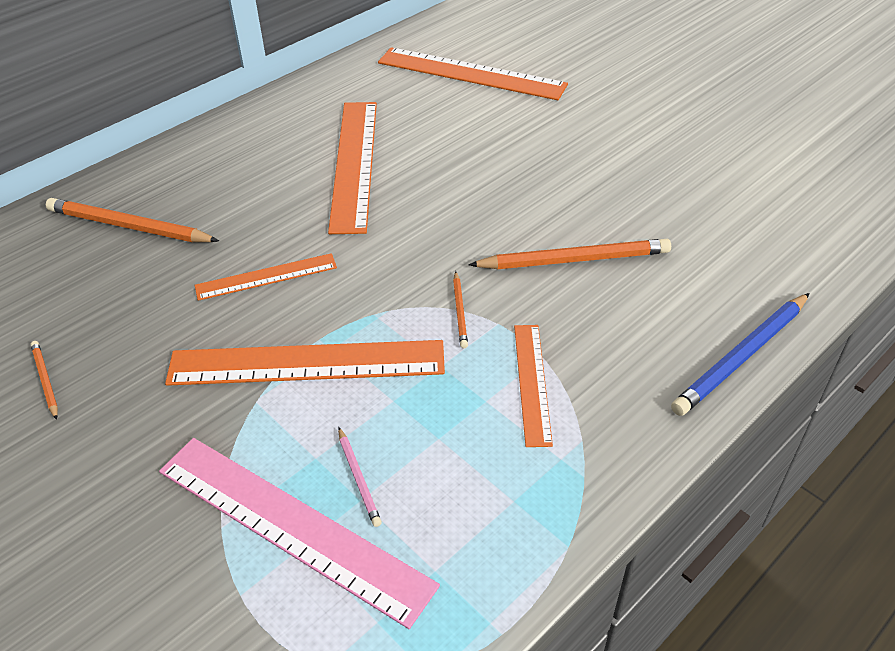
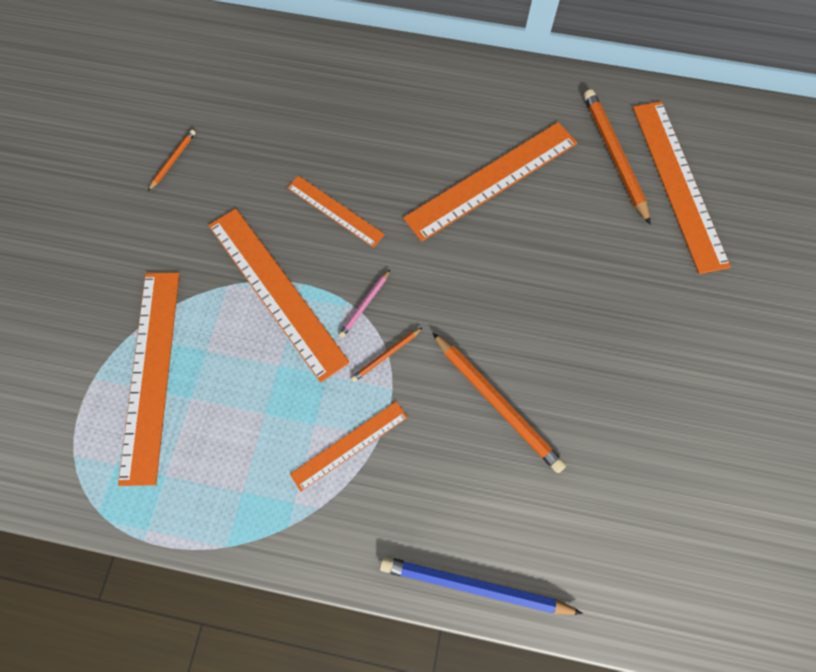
camera: 55 degrees right, 25 degrees up
orange pencil [46,198,219,242] -> orange pencil moved to [584,89,651,225]
pink ruler [159,438,440,629] -> orange ruler [118,272,179,486]
pink pencil [338,427,382,527] -> pink pencil moved to [338,270,390,338]

